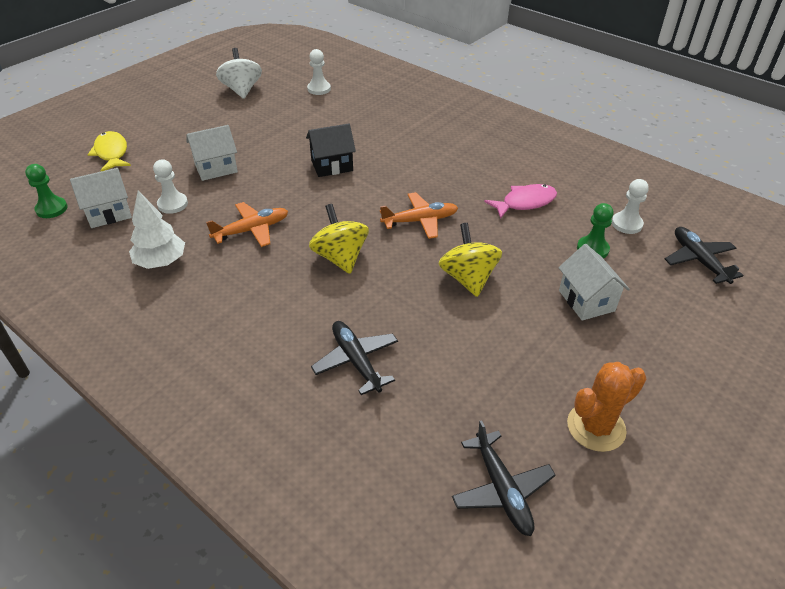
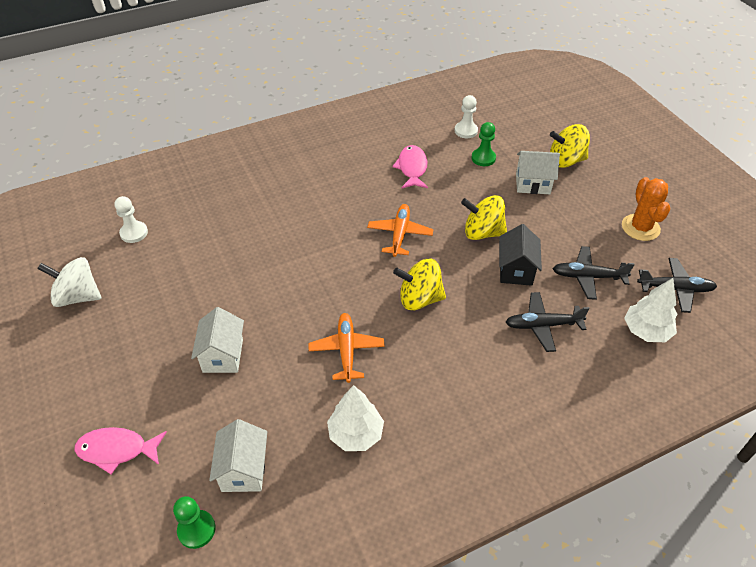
camera: 65 degrees left, 5 degrees up
yellow fish [87,131,131,171] -> pink fish [75,427,167,474]
white pawn [153,159,188,214] -> none
black house [306,124,356,177] -> black house moved to [499,224,542,286]
black plane [665,227,744,284] -> black plane moved to [553,246,635,300]
none -> yellow spinning top [550,124,590,168]
none -> white tree [624,278,677,342]

